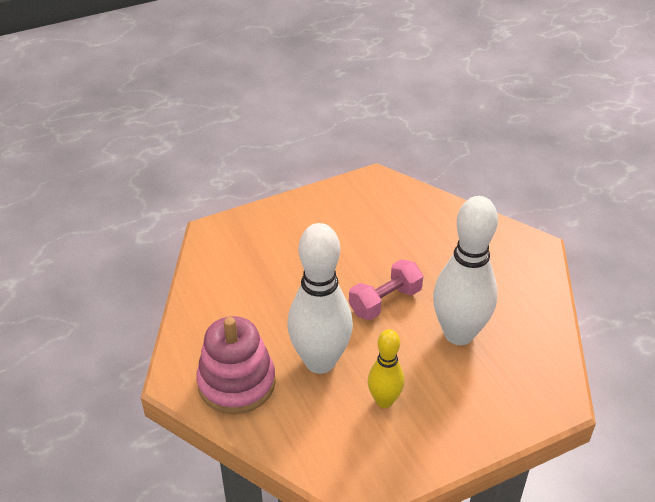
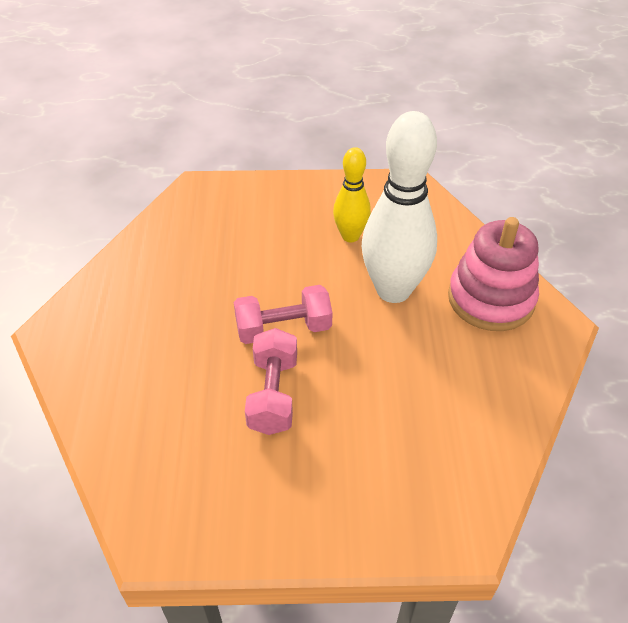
camera: 155 degrees left, 5 degrees up
white bowling pin [433,196,498,345] -> none
none -> pink dumbbell [245,328,297,435]

